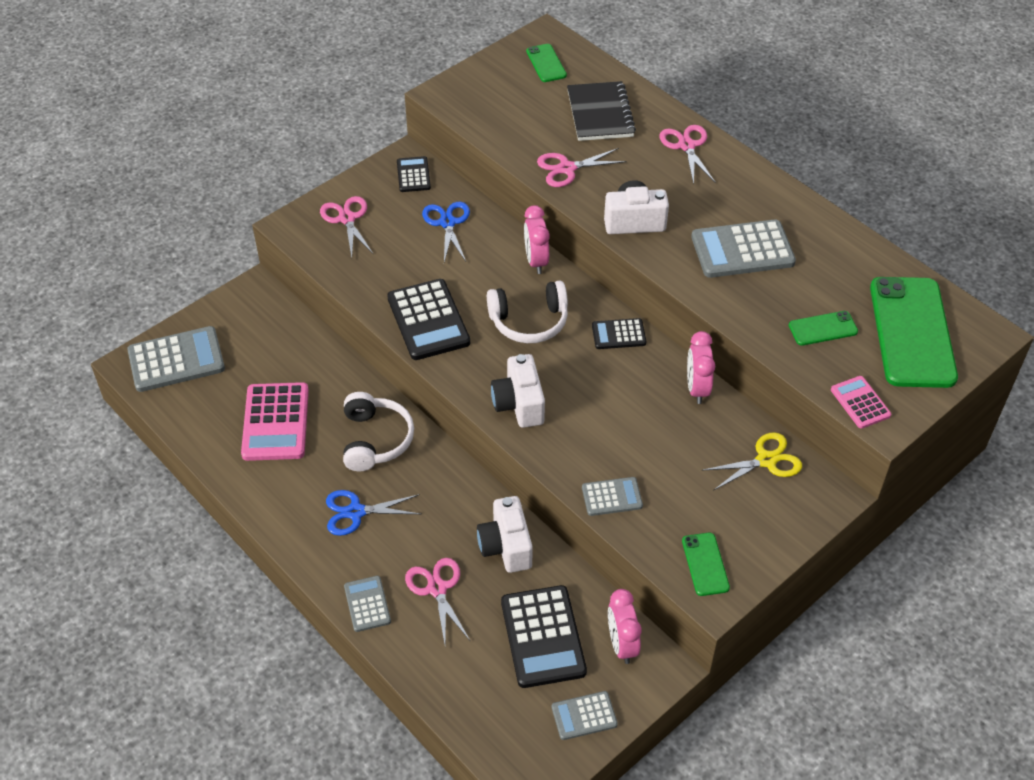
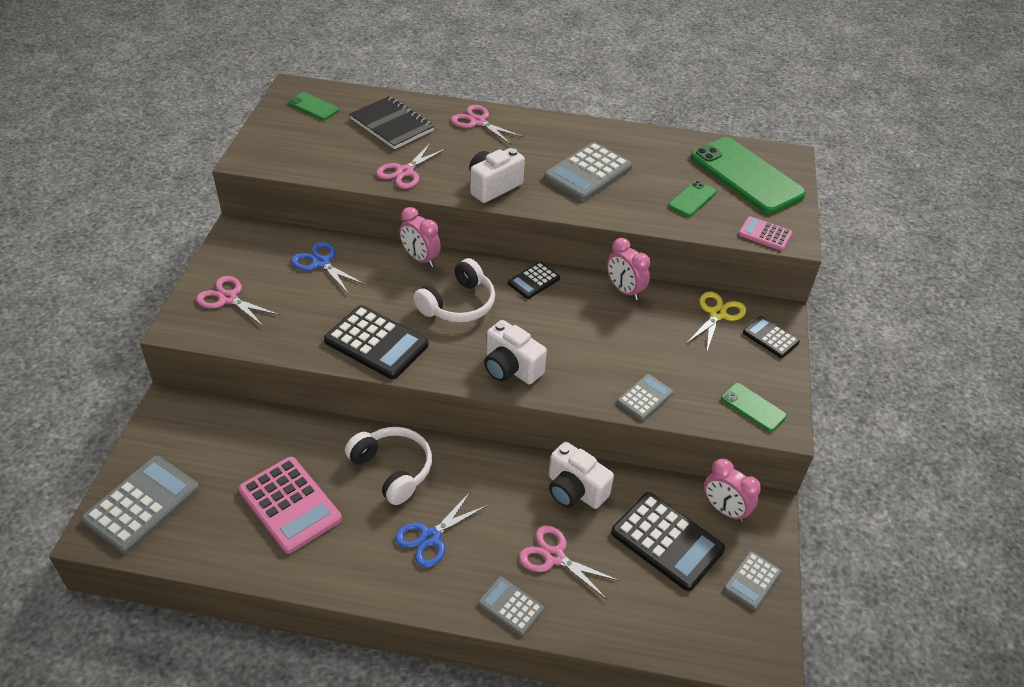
camera: 40 degrees left, 5 degrees down
black calculator [397,156,431,192] -> black calculator moved to [743,316,800,358]

